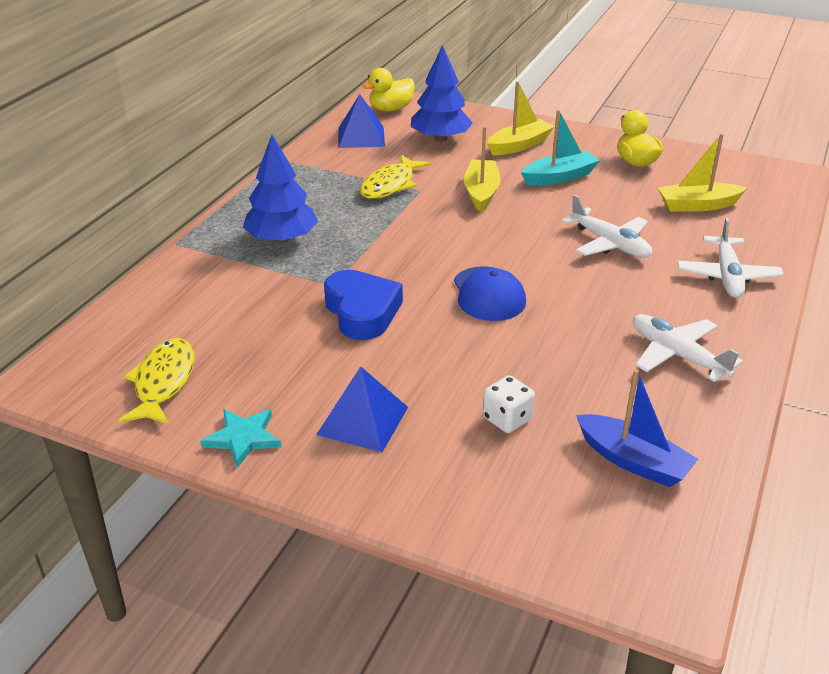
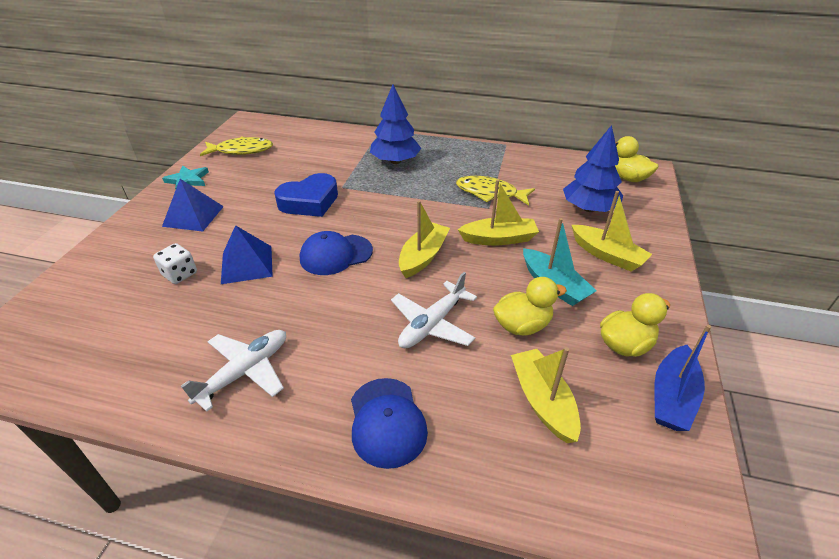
camera: 80 degrees right, 5 degrees up
blue pyramid [338,94,385,148] -> blue pyramid moved to [221,225,273,284]
blue boat [576,369,698,487] -> blue boat moved to [654,325,711,431]
white plane [677,218,784,298] -> blue cap [351,378,428,469]
none -> yellow boat [399,201,450,278]
none -> yellow duck [493,277,567,336]

